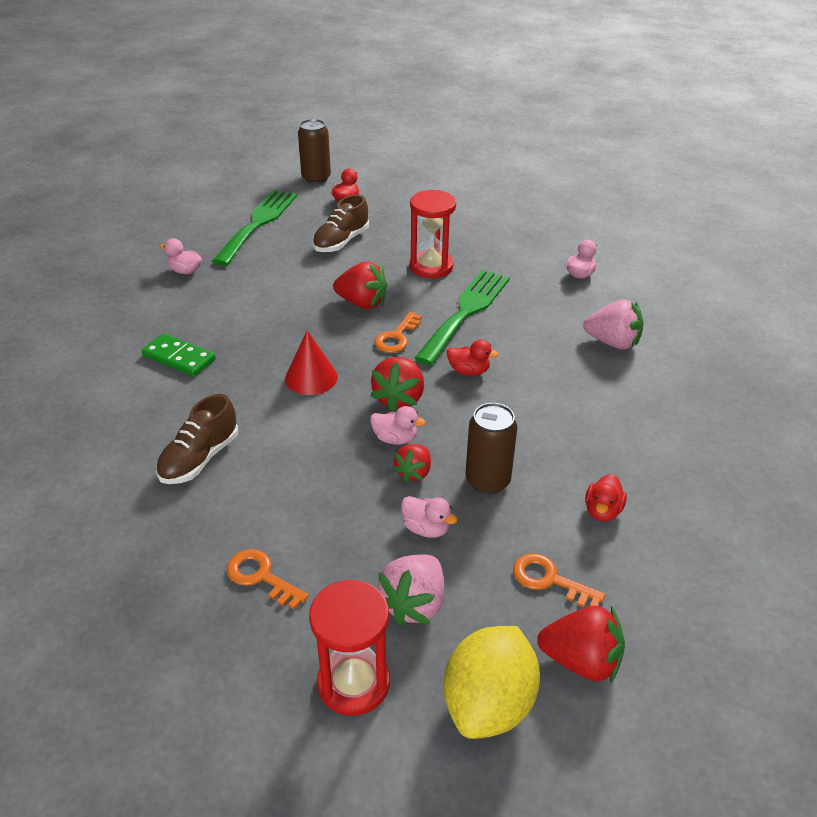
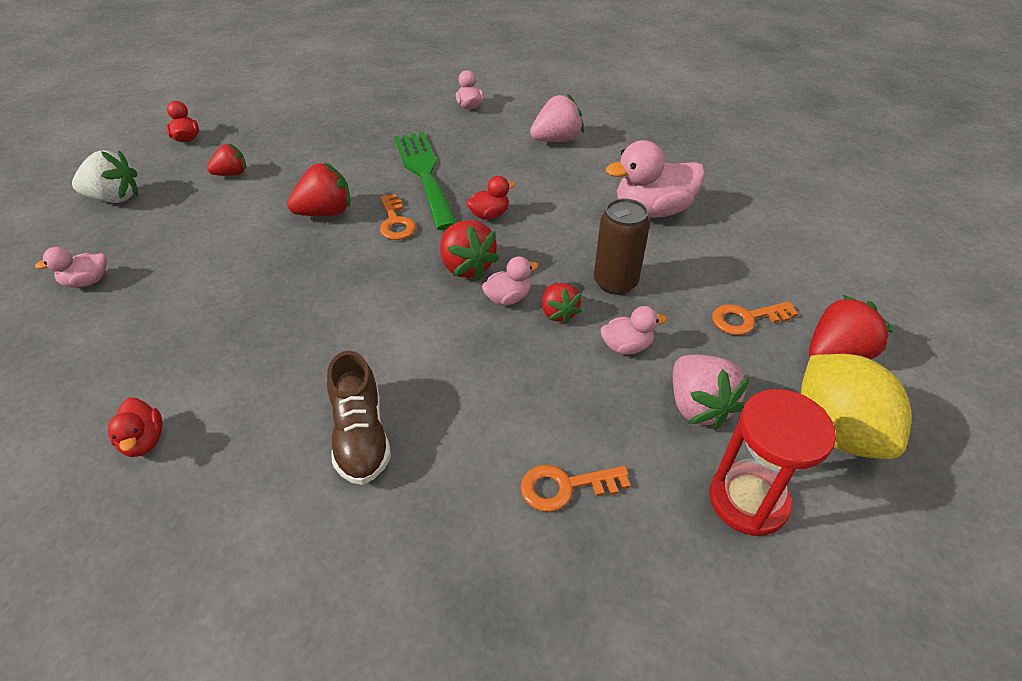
camera: 45 degrees left, 5 degrees up
green domino [142,333,216,377] -> none
green fork [213,190,297,266] -> white strawberry [72,150,138,203]
red cone [285,330,338,395] -> none
brown can [298,119,331,184] -> none
brown shoe [312,195,369,252] -> red strawberry [207,144,246,176]
red hourglass [410,190,456,278] -> none
red duck [585,474,627,522] -> red duck moved to [108,398,162,457]
none -> pink duck [606,140,705,218]

